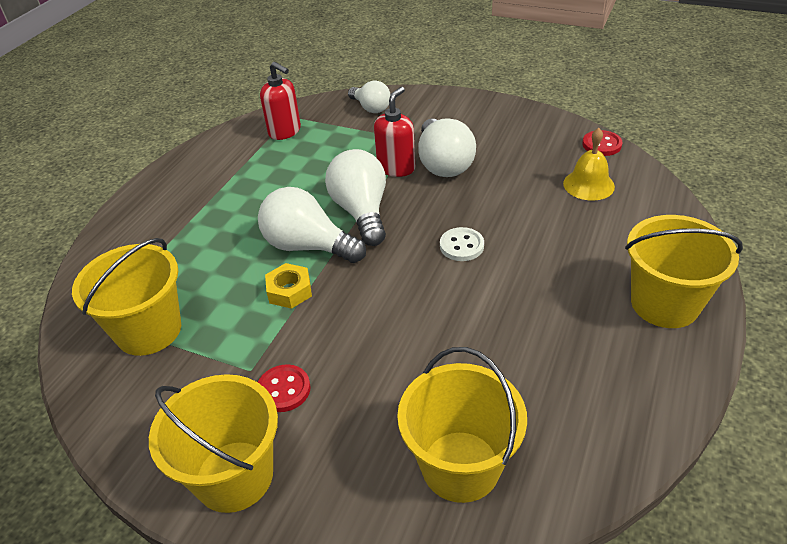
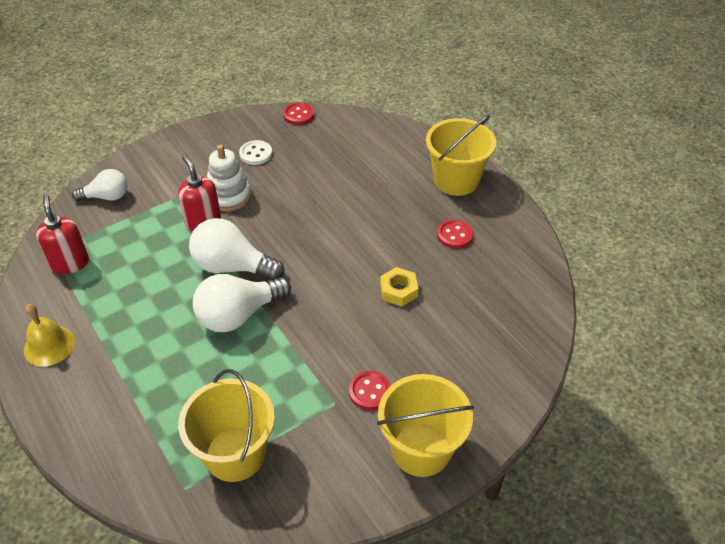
camera: 60 degrees left, 5 degrees up
red soap dispenser [260,62,301,140] -> red soap dispenser turned 90 degrees counterclockwise [36,194,89,274]
yellow nut [265,263,312,309] -> yellow nut moved to [380,267,419,307]
yellow bucket [397,347,527,503] -> none
white light bulb [418,118,476,177] -> white stacking toy [207,145,251,211]
white button [440,227,484,261] -> white button moved to [239,140,272,165]
yellow bell [563,128,615,201] -> yellow bell moved to [24,304,75,366]
none -> red button [437,219,473,249]

